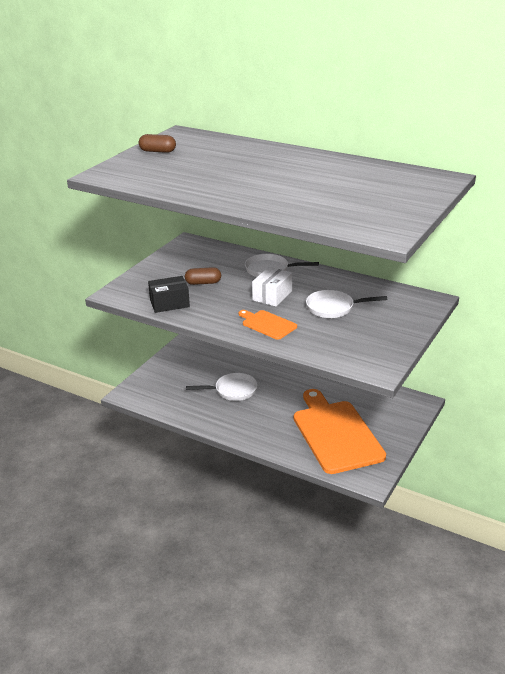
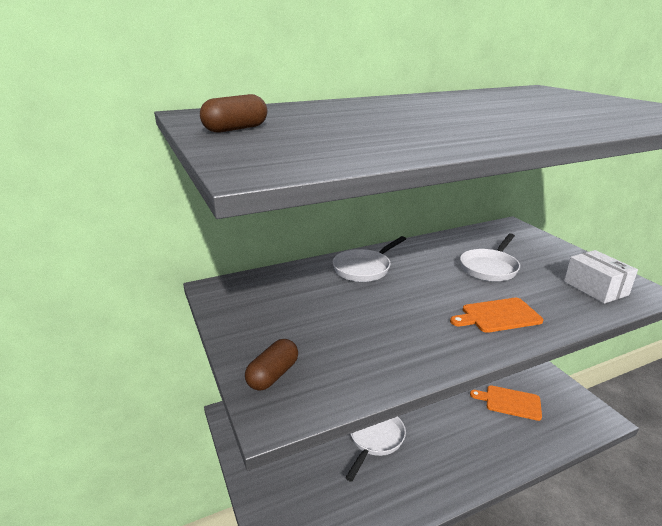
camera: 55 degrees left, 5 degrees down
black box [148,276,190,313] -> none
brown capsule [185,267,221,285] -> brown capsule moved to [245,339,298,391]
white box [252,267,292,306] -> white box moved to [564,250,638,304]
orange cutting board [294,389,386,474] -> orange cutting board [470,386,542,421], size x0.47

